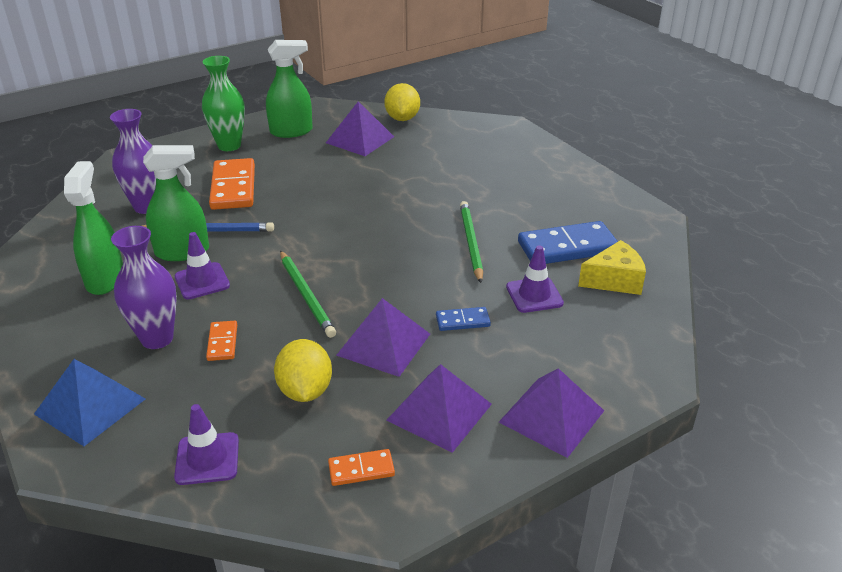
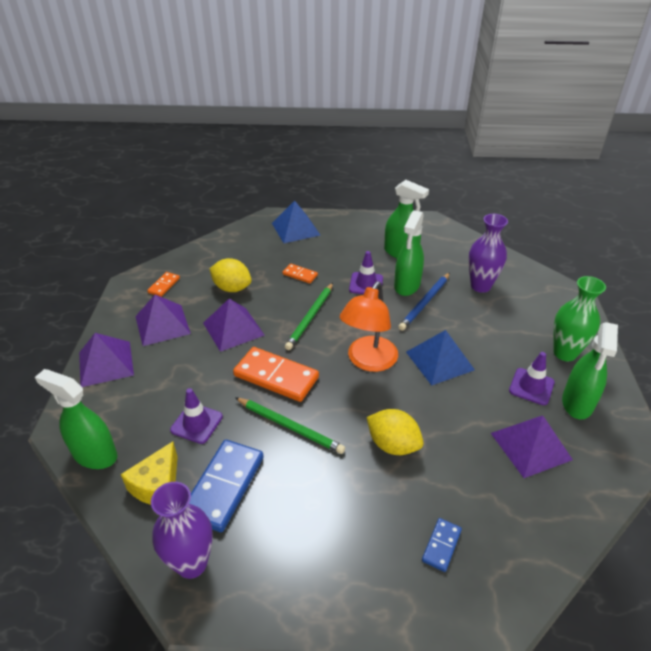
camera: 125 degrees right, 5 degrees up
purple vase [111,226,177,349] -> purple vase moved to [151,482,213,579]
purple traffic cone [174,404,239,485] -> purple traffic cone moved to [509,352,555,405]
orange domino [209,158,255,210] -> orange domino moved to [233,347,319,402]
green pencil [280,251,336,338] -> green pencil turned 75 degrees counterclockwise [285,283,333,350]
yellow lemon [384,83,420,121] -> yellow lemon moved to [367,409,424,455]
blue domino [436,307,491,331] -> blue domino moved to [422,518,462,572]
none -> green spray bottle [35,369,117,469]
none -> orange lamp [340,281,398,372]
none -> blue pyramid [406,330,475,385]

